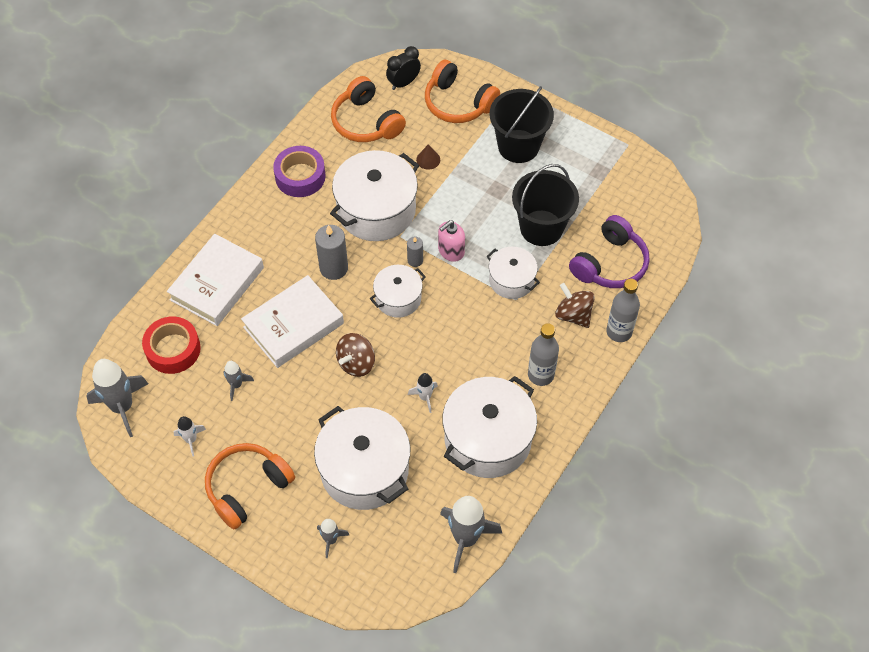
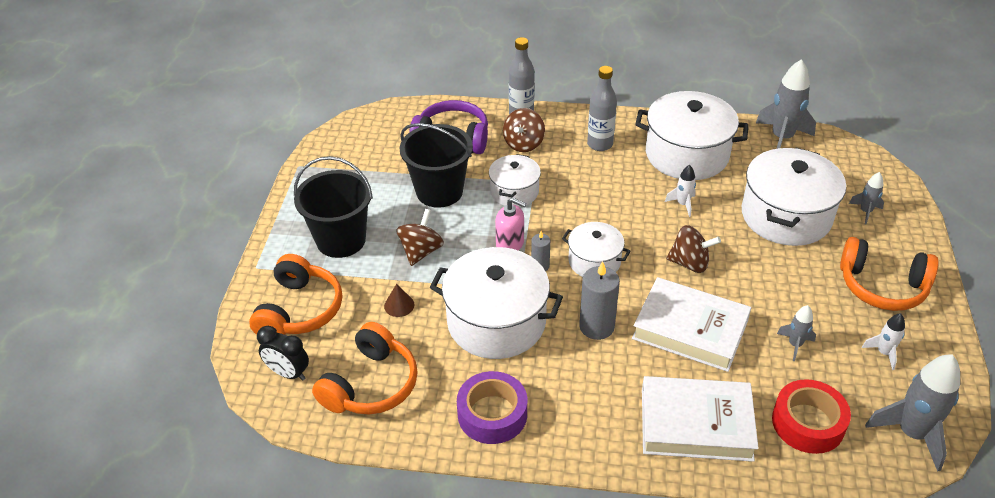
camera: 115 degrees left, 15 degrees down
none -> brown spinning top [396,209,444,266]

